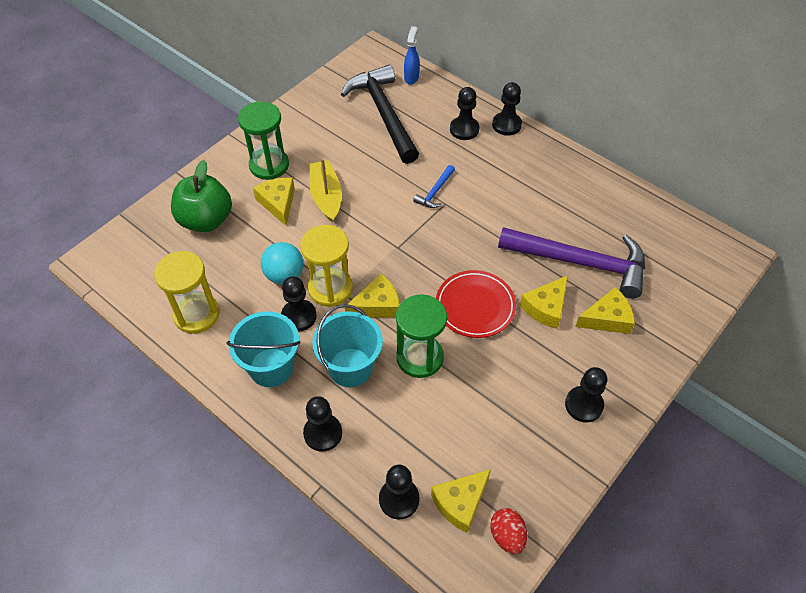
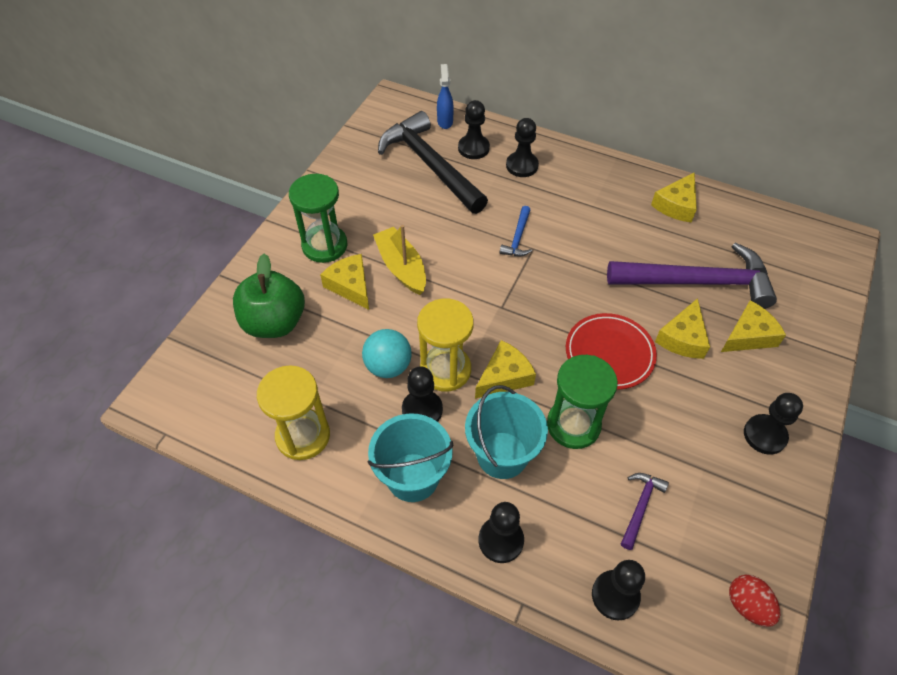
camera: 15 degrees left, 0 degrees up
yellow cheese [431,469,491,533] -> yellow cheese moved to [651,172,697,223]
black pawn [492,82,522,136] -> black pawn moved to [458,100,490,159]
none -> purple hammer [621,473,669,550]

